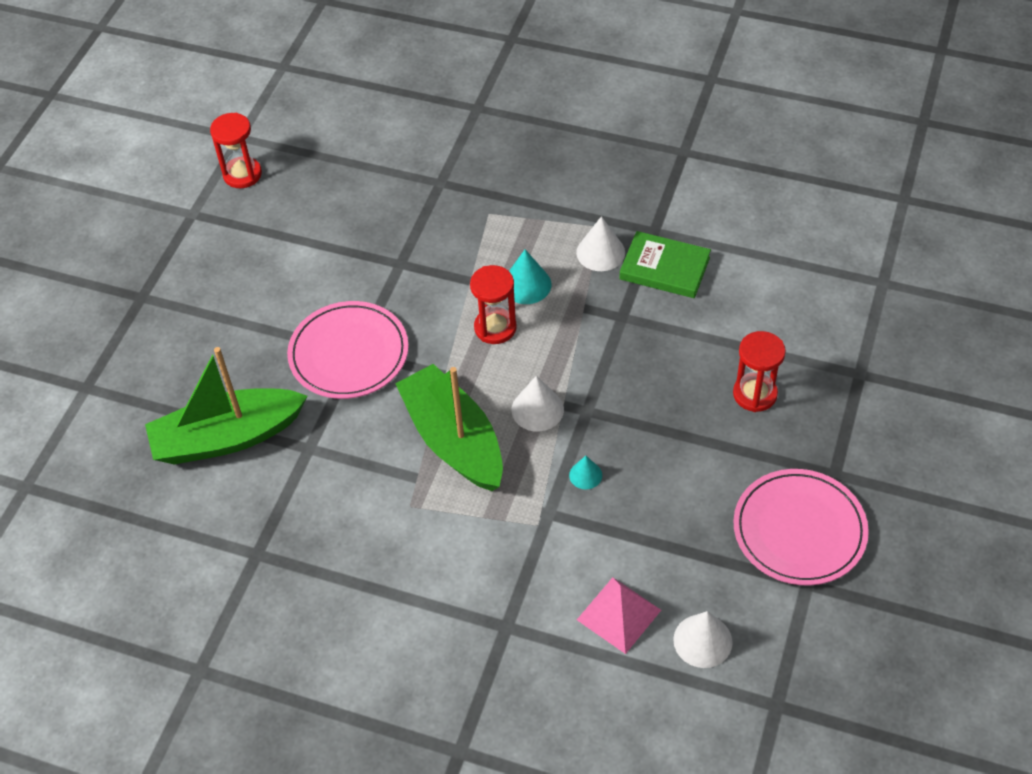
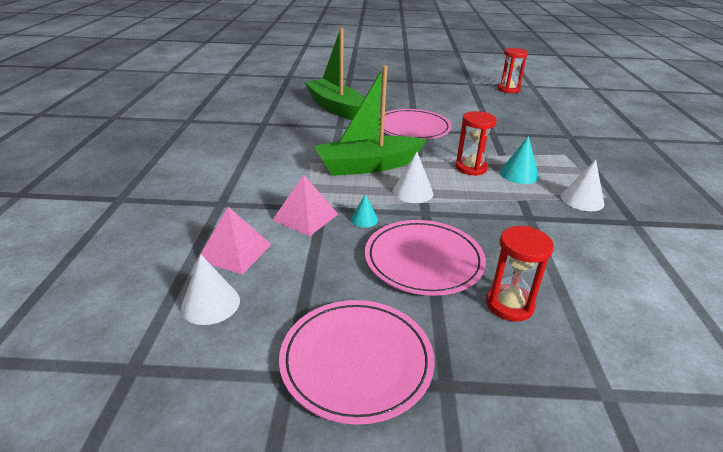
camera: 70 degrees right, 20 degrees down
green boat [395,364,503,491] -> green boat turned 150 degrees counterclockwise [314,65,427,176]
green book [619,231,711,298] -> none
none -> pink pyramid [272,175,338,236]
none -> pink plate [365,220,486,296]

